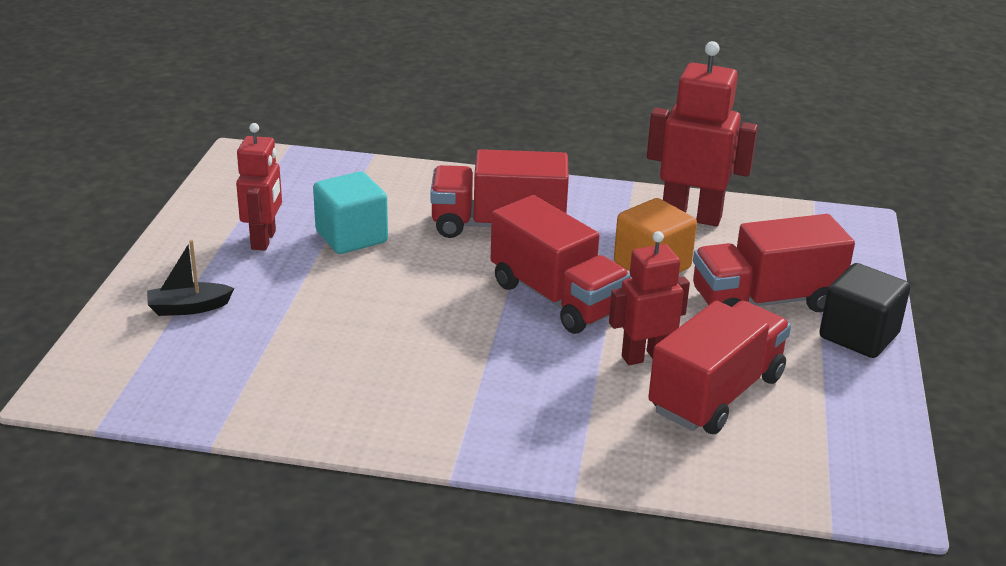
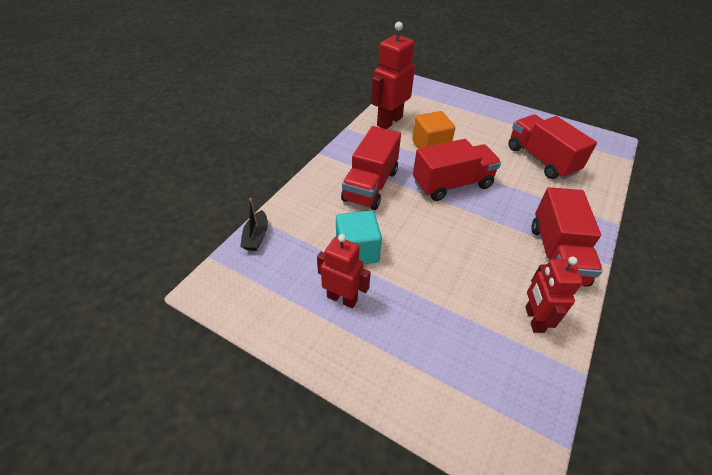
camera: 70 degrees left, 15 degrees up
black boat [147,240,234,316] -> black boat moved to [240,198,268,251]
red robot [609,231,690,365] -> red robot moved to [525,256,583,333]
red truck [693,214,855,312] -> red truck moved to [531,187,603,287]
black cube [819,263,911,358] -> none

